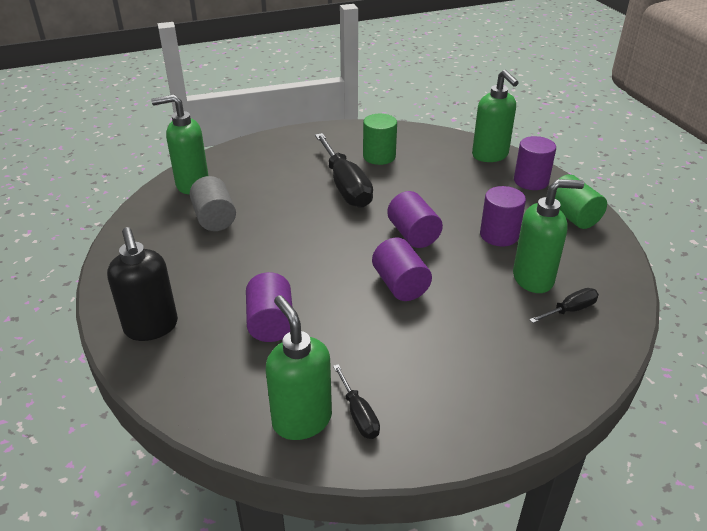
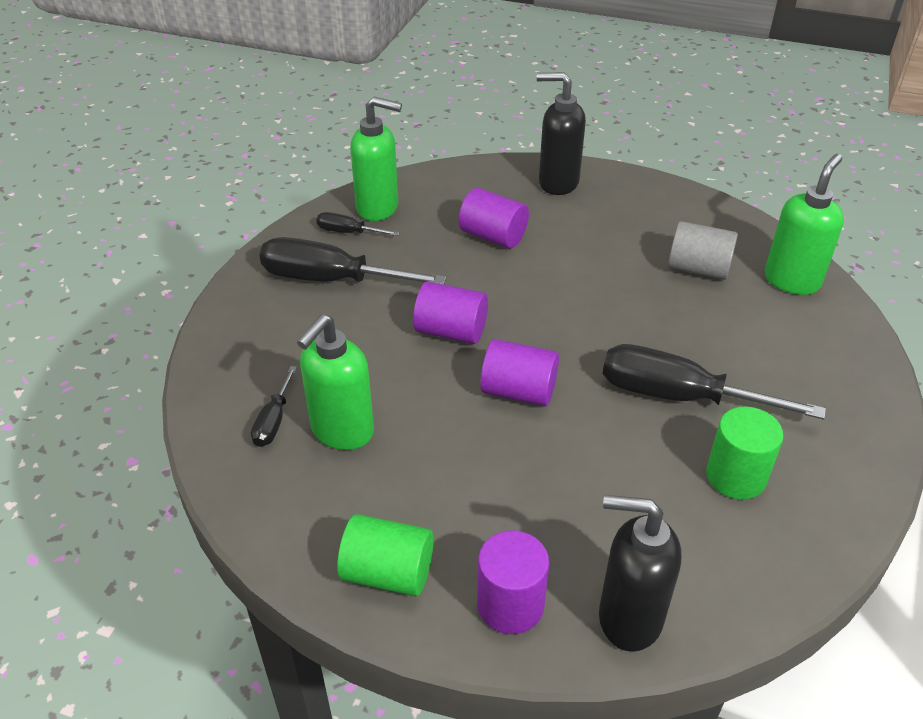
camera: 130 degrees right, 5 degrees up
green soap dispenser [472,70,519,162] -> black soap dispenser [599,495,681,652]
purple cylinder [480,186,526,246] -> none
none -> black screwdriver [260,237,446,284]

